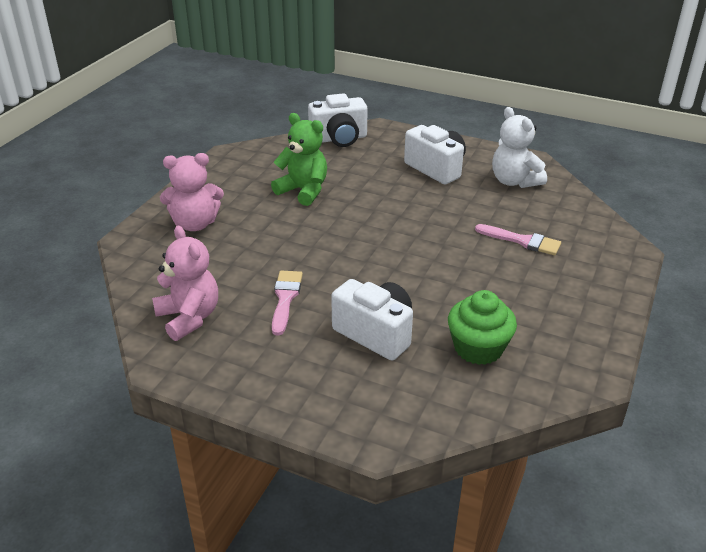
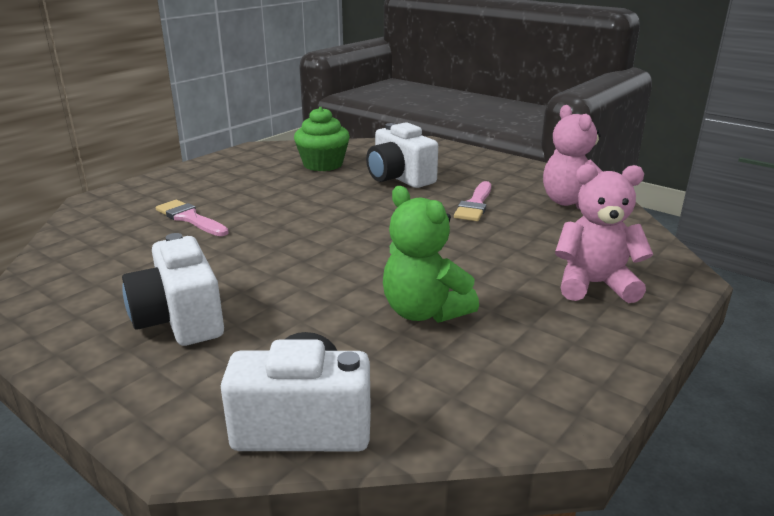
camera: 165 degrees left, 10 degrees down
white teddy bear [492,107,547,188] -> none

